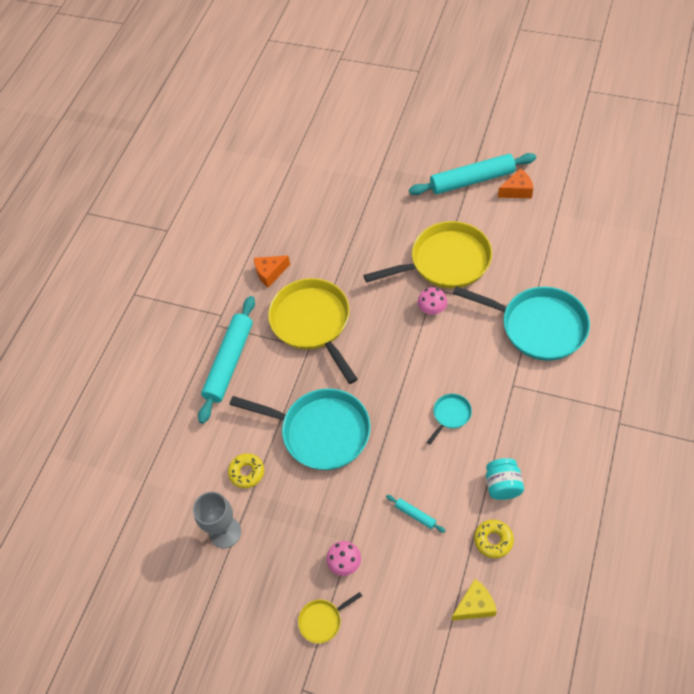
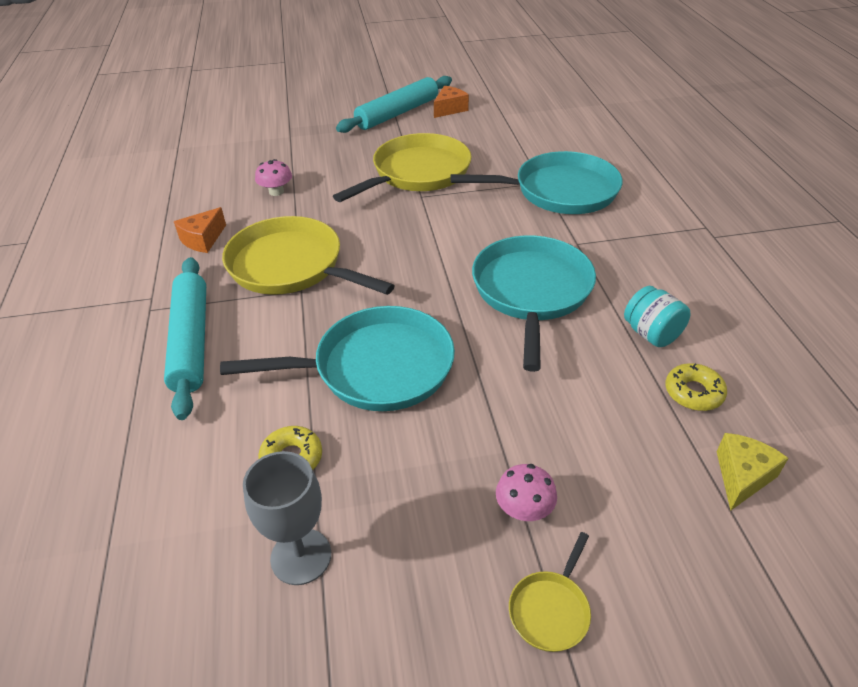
camera: 35 degrees left, 15 degrees down
turquoise rolling pin [386,495,446,533] -> none
pink mushroom [418,287,447,314] -> pink mushroom moved to [255,159,292,196]
turquoise pan [427,394,472,445] -> turquoise pan [472,235,596,372], size x2.31

